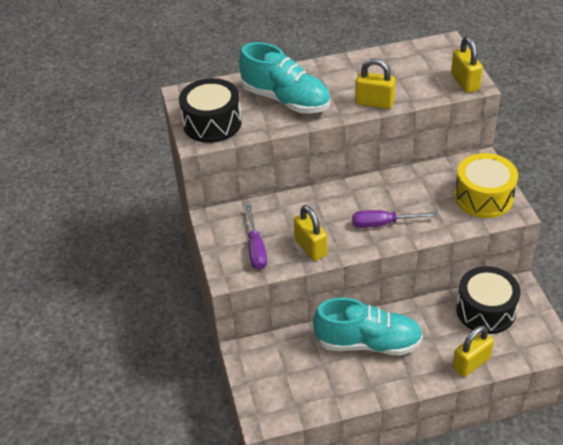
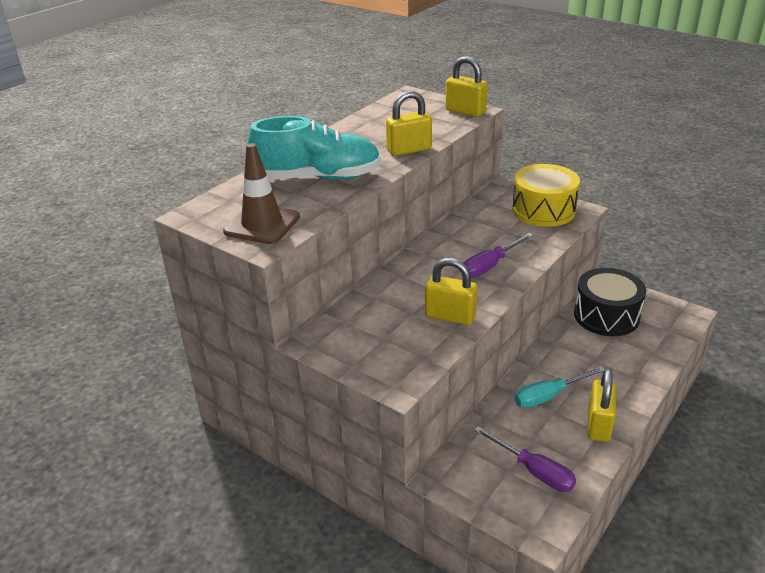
camera: 40 degrees left, 10 degrees down
black drum [179,78,242,143] -> brown traffic cone [223,143,300,244]
purple screwdriver [246,205,267,270] -> purple screwdriver moved to [474,426,576,492]
turquoise shoe [313,298,423,356] -> turquoise screwdriver [514,367,605,408]
yellow padlock [453,325,494,377] -> yellow padlock moved to [588,368,616,442]

